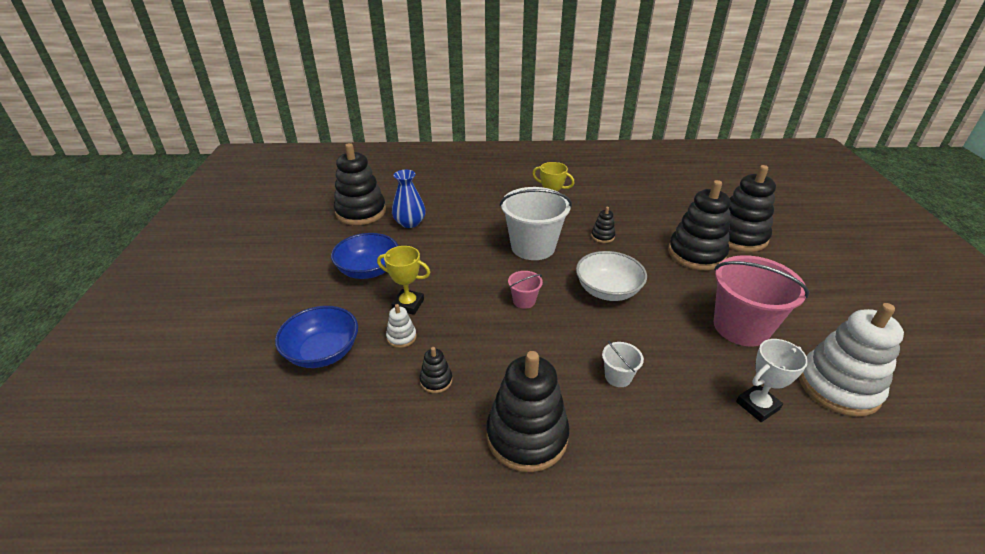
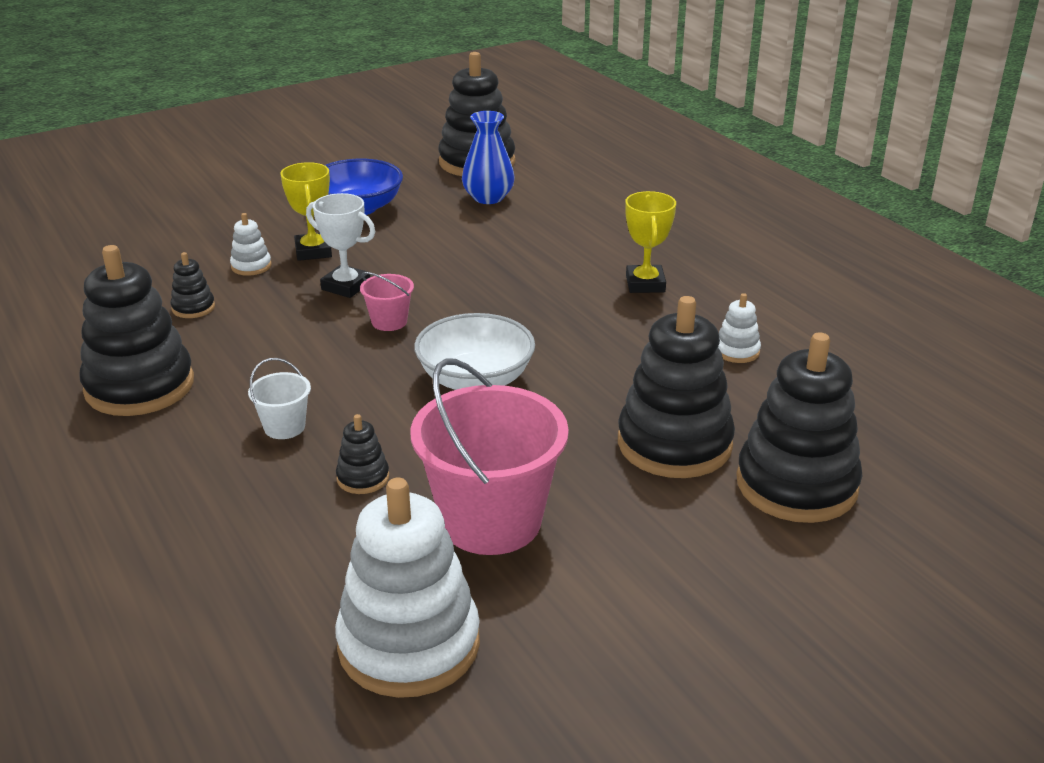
camera: 60 degrees right, 5 degrees down
blue bowl [275,306,358,368] -> none
white bucket [500,187,572,260] -> none
black stacking toy [591,207,615,243] -> black stacking toy moved to [336,414,389,494]
white trophy [736,339,808,422] -> white trophy moved to [306,193,375,298]
none -> white stacking toy [718,293,761,363]

